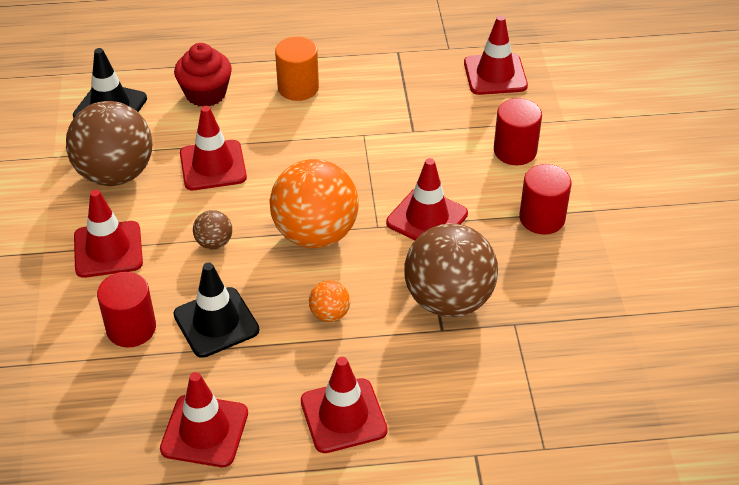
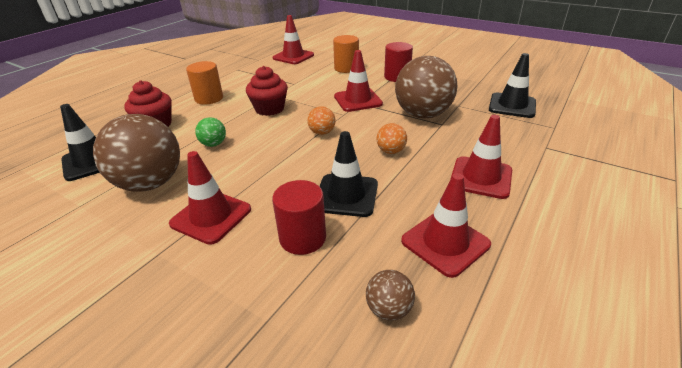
camera: 50 degrees left, 10 degrees down
red traffic cone [180,106,247,190] -> green ball [195,117,226,147]
brown ball [193,210,232,249] -> brown ball moved to [366,270,415,321]
orange ball [269,159,359,248] -> orange ball [307,106,335,135], size x0.45
red cylinder [494,98,542,165] -> orange cylinder [333,35,359,73]
none -> red cupcake [246,66,288,116]
none -> black traffic cone [489,53,536,118]

